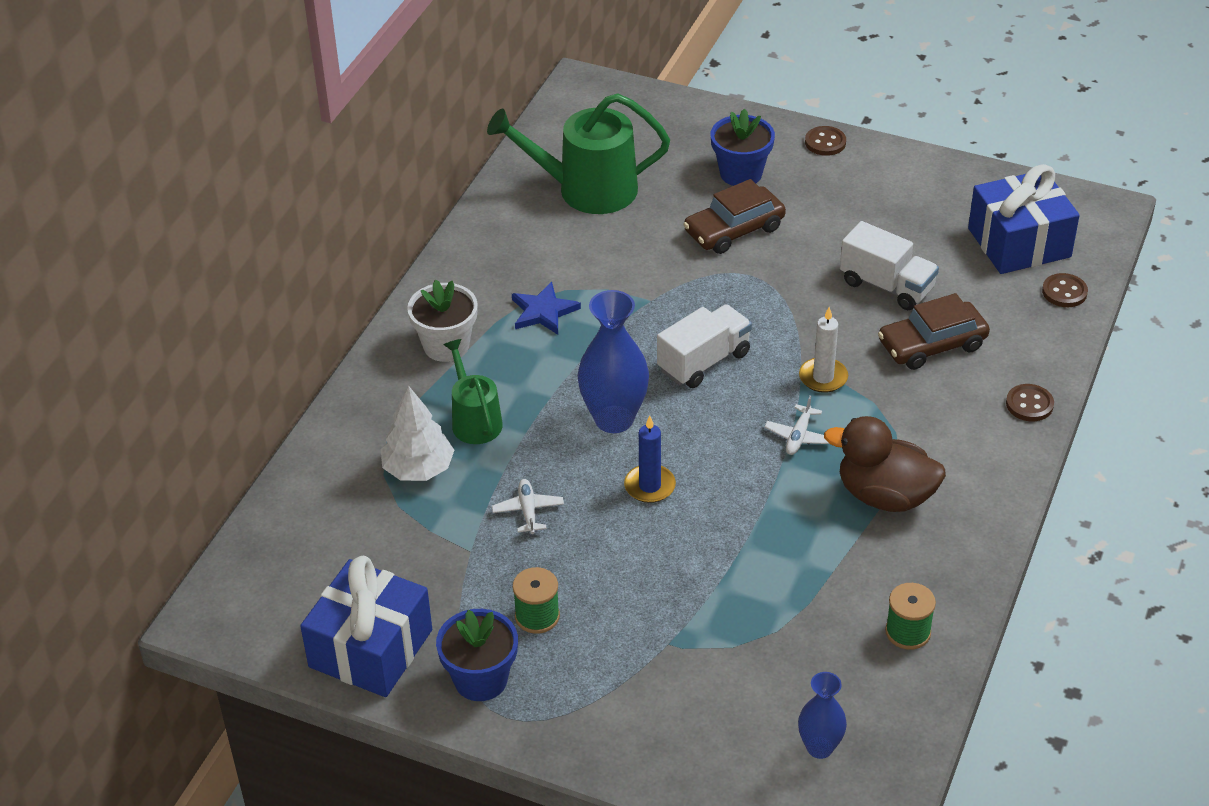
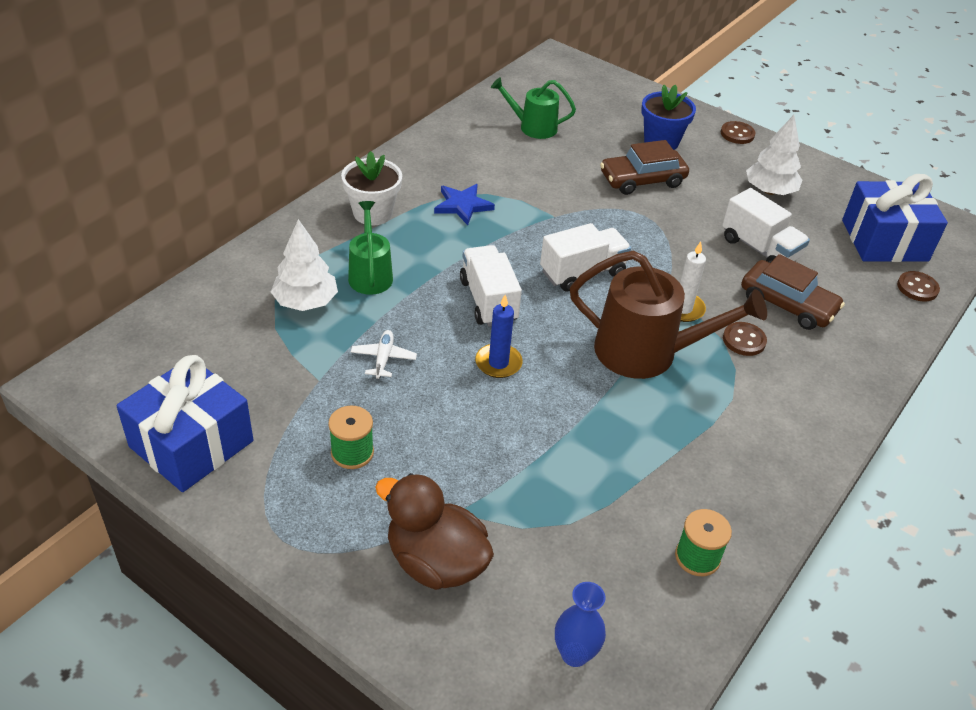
camera: 10 degrees right, 0 degrees up
blue flower pot [436,609,518,701] -> none
green watering can [487,93,670,214] -> green watering can [491,77,576,139], size x0.58
blue vase [577,290,649,433] -> white truck [460,245,522,326]
white plane [764,395,829,455] -> brown watering can [570,251,767,379]
brown duck [824,416,946,512] -> brown duck moved to [375,473,494,590]
brown car [878,293,990,370] -> brown car turned 135 degrees counterclockwise [741,254,845,330]
brown button [1006,384,1054,421] -> brown button moved to [723,322,767,356]
none -> white tree [746,115,802,195]

